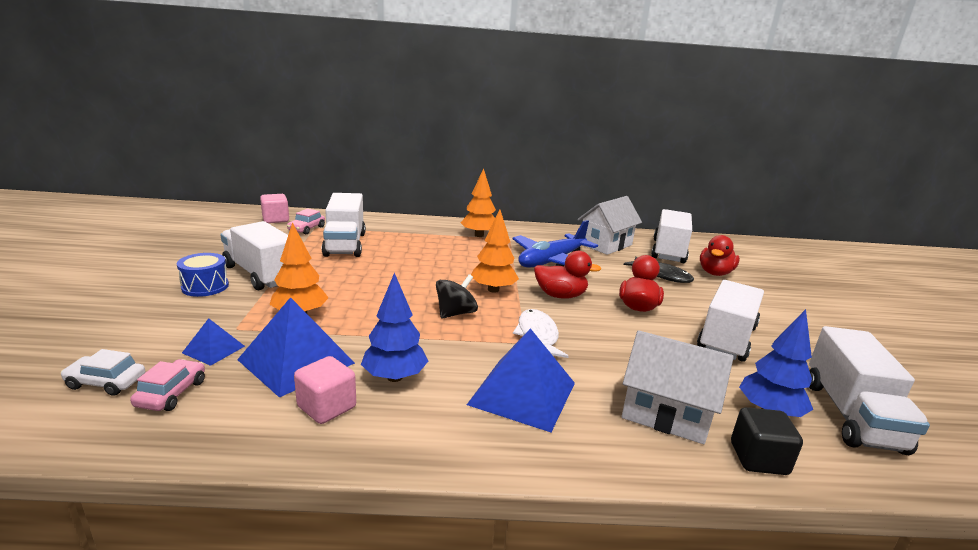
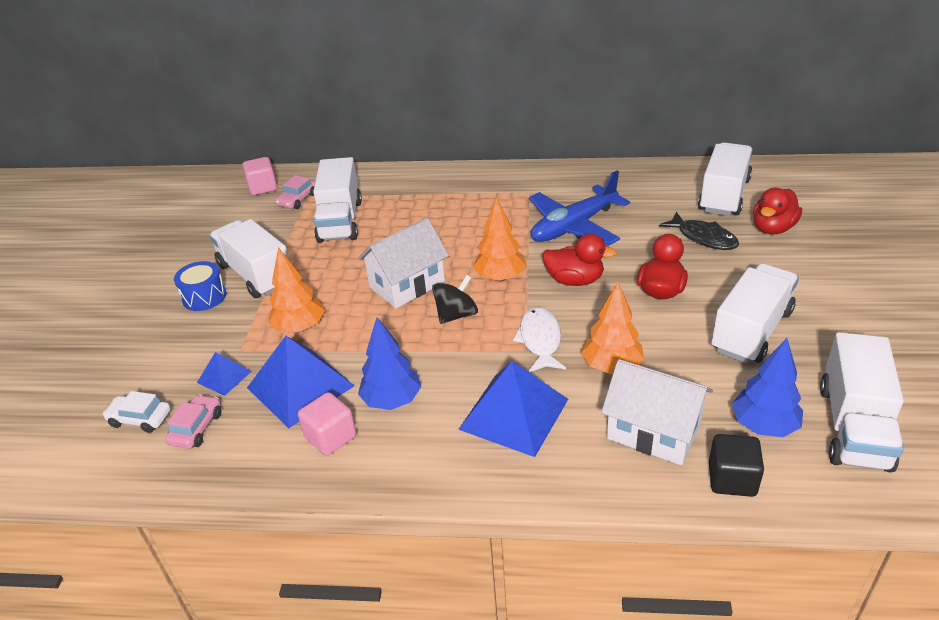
camera: 10 degrees right, 15 degrees up
orange tree [460,168,496,237] -> orange tree moved to [581,282,644,374]
white house [577,196,642,255] -> white house moved to [358,218,449,308]

